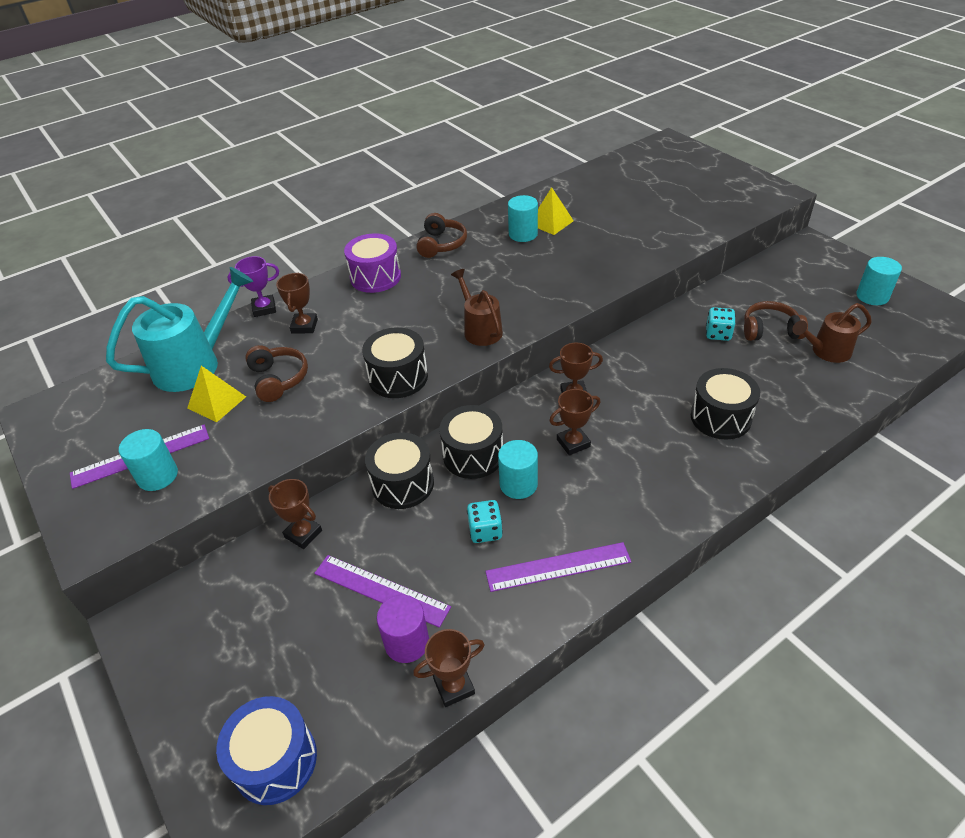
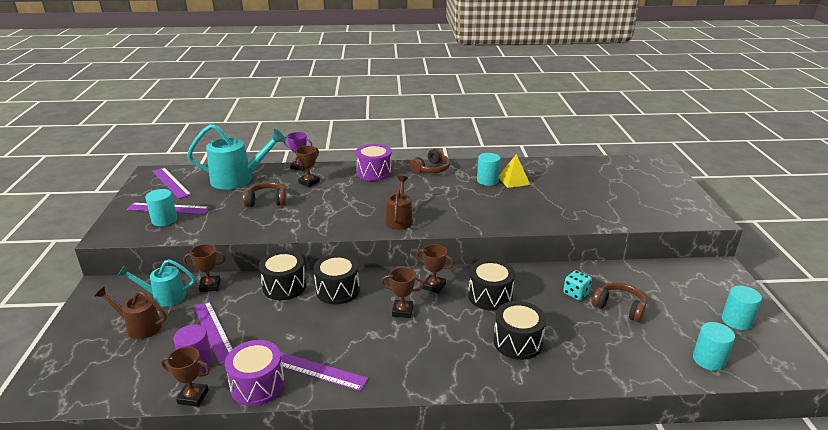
camera: 30 degrees right, 15 degrees down
yellow pyramid [187,366,246,423] -> none
blue drum [216,696,317,805] -> none
brown headphones [245,345,308,402] -> brown headphones turned 105 degrees counterclockwise [243,182,286,207]
brown trophy [268,479,322,549] -> brown trophy turned 75 degrees counterclockwise [183,244,226,292]
black drum [362,327,428,398] -> black drum moved to [468,259,515,311]
turquoise dice [467,500,503,543] -> none
turquoise cylinder [498,440,538,499] -> turquoise cylinder moved to [693,322,735,371]
brown watering can [793,303,872,363] -> brown watering can moved to [95,287,167,339]
none -> turquoise watering can [118,259,195,306]
none -> purple ruler [153,167,192,199]
none -> purple drum [225,340,285,406]

